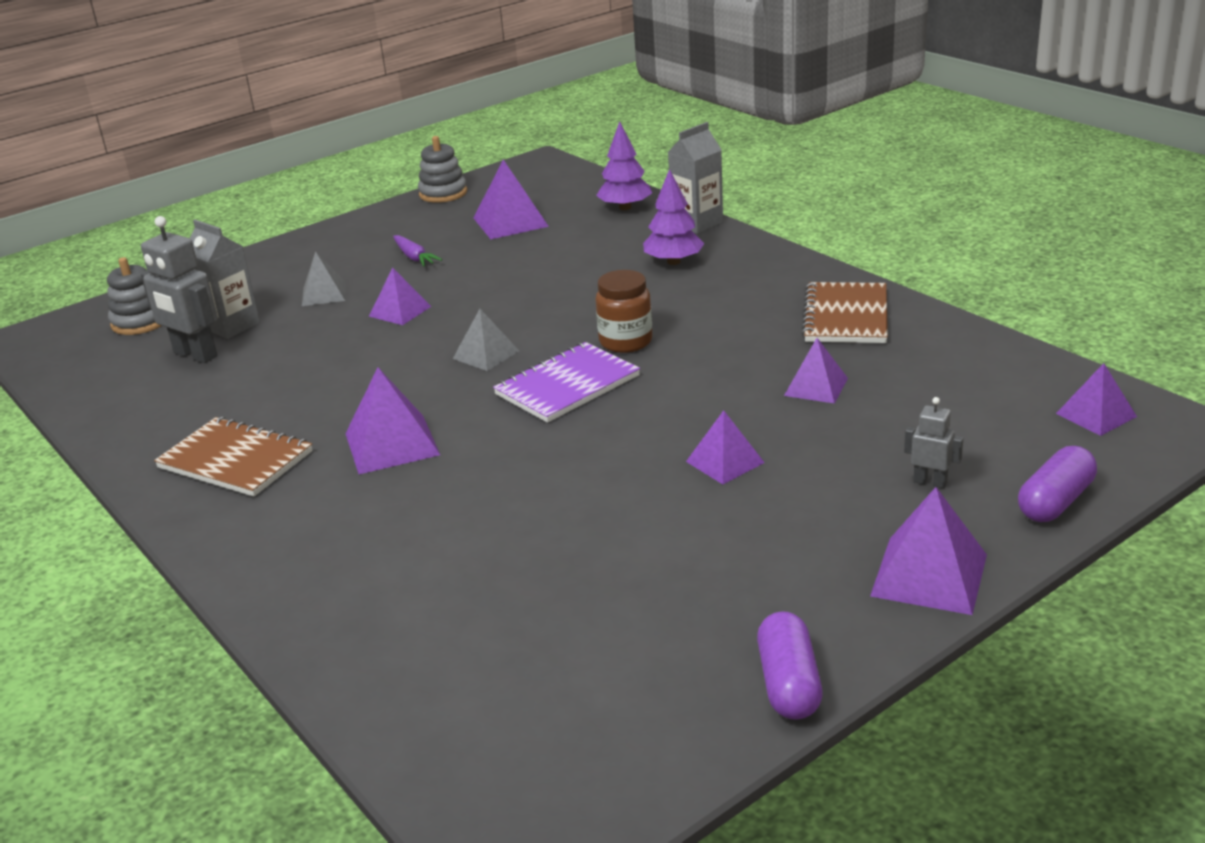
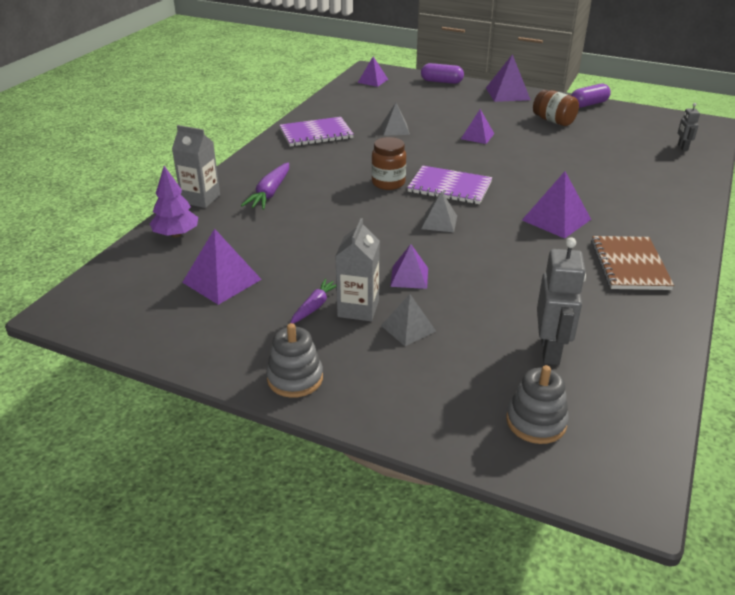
camera: 120 degrees left, 5 degrees up
grey carton [190,220,260,339] -> grey carton moved to [335,218,380,321]
grey stacking toy [418,136,467,203] -> grey stacking toy moved to [266,323,323,398]
purple tree [643,169,704,265] -> purple carrot [241,162,289,210]
purple pyramid [784,338,848,404] -> grey pyramid [381,103,410,136]
brown notebook [802,282,888,343] -> purple notebook [279,117,354,147]
grey robot [904,397,963,488] -> grey robot moved to [678,103,700,151]
none -> brown jar [533,90,579,126]

